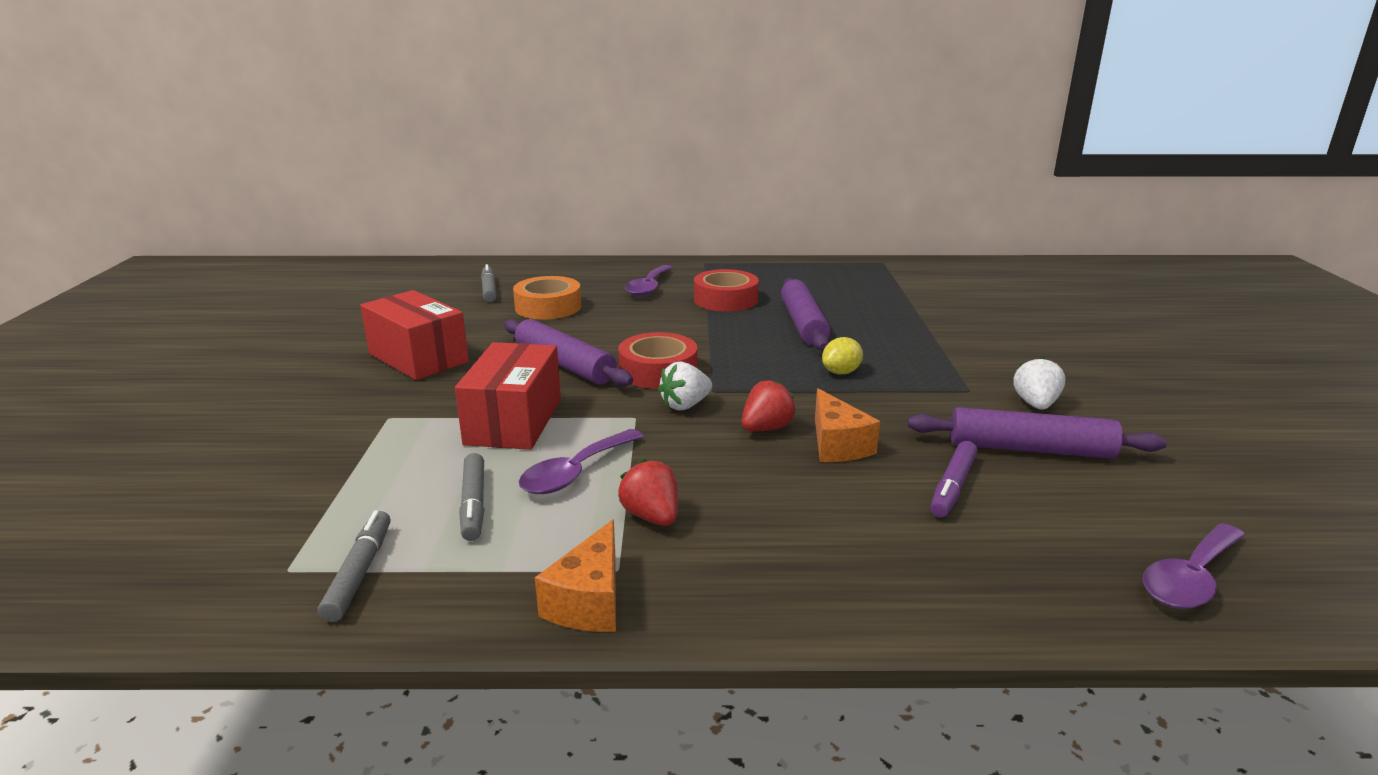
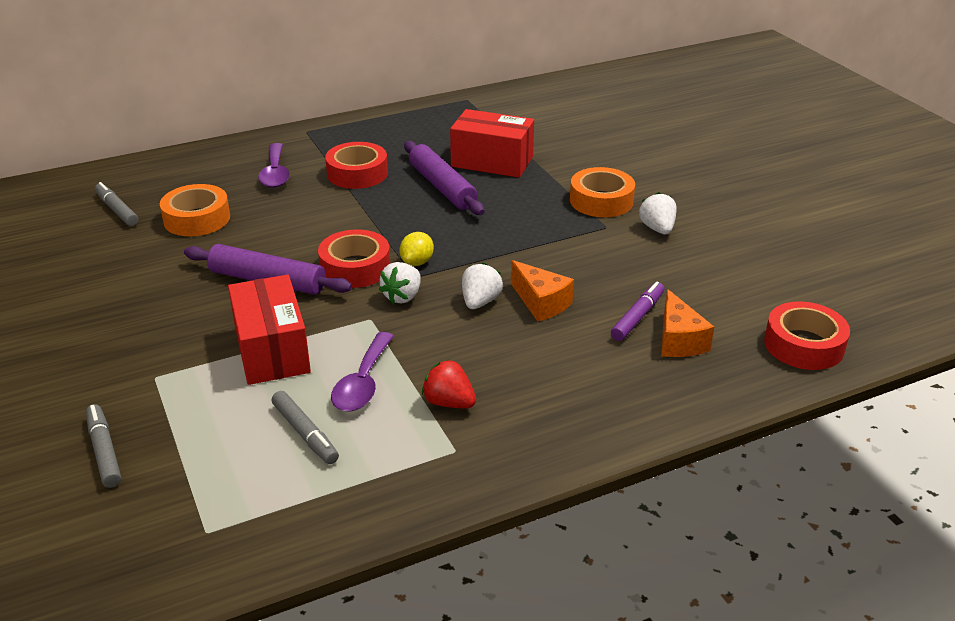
camera: 25 degrees left, 10 degrees up
grey marker [318,511,390,622] -> grey marker moved to [86,404,121,488]
red box [360,290,469,380] -> red box moved to [450,109,534,178]
orange cheese [535,520,616,632] -> orange cheese moved to [661,289,714,357]
red strawberry [741,380,797,431] -> white strawberry [462,263,503,309]
yellow lemon [822,337,863,375] -> yellow lemon moved to [399,232,434,266]
purple rolling pin [908,407,1167,459] -> none
purple marker [930,441,977,518] -> purple marker turned 150 degrees counterclockwise [611,281,664,341]
purple spoon [1143,523,1246,609] -> red tape [764,301,850,370]
none -> orange tape [570,167,635,217]

